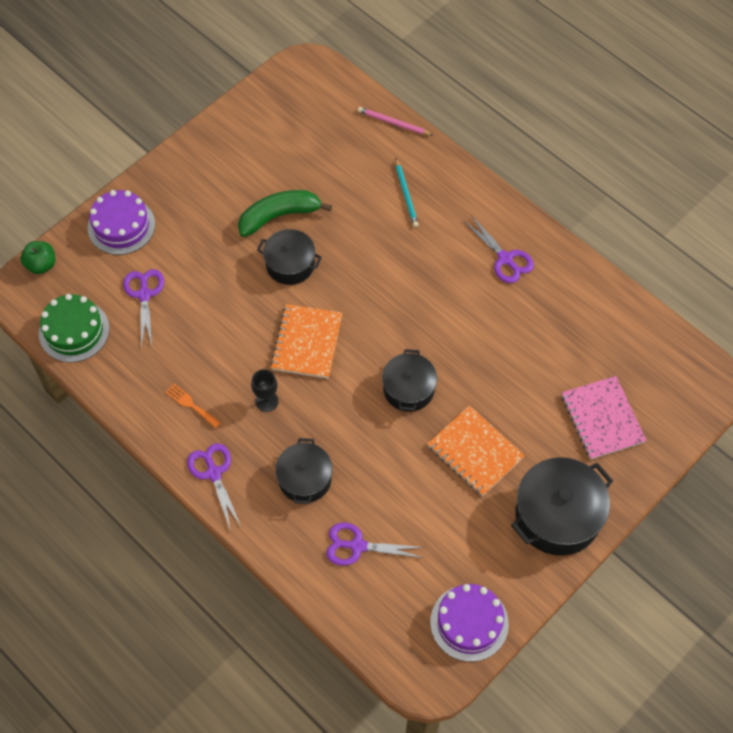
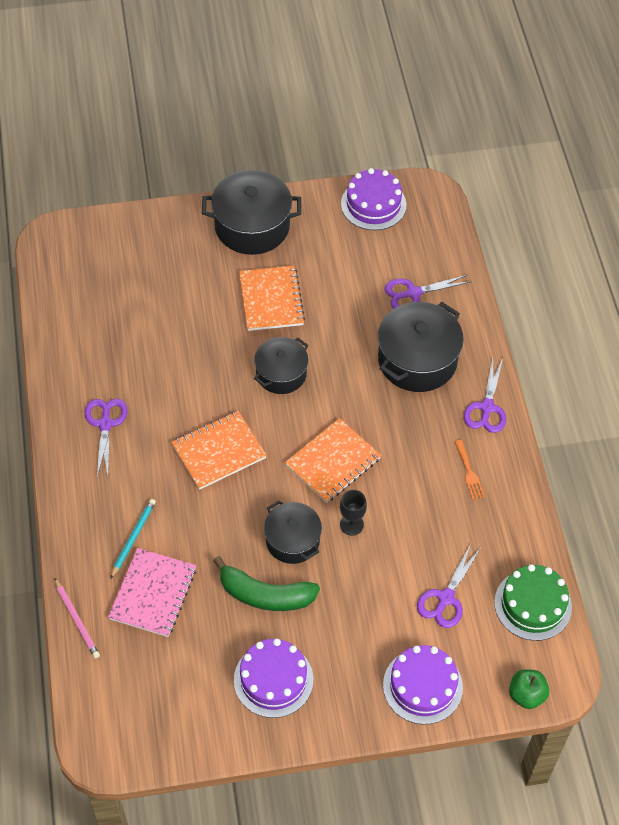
camera: 145 degrees left, 5 degrees down
black goblet [251,369,278,412] -> black goblet moved to [340,490,367,536]
black pot [275,438,333,504] -> black pot [378,302,464,392], size x1.59
purple scissors [326,523,425,566] -> purple scissors turned 120 degrees clockwise [385,275,472,309]
pink notebook [562,376,647,460] -> pink notebook moved to [108,548,196,637]
none -> orange notebook [171,411,267,490]
none -> purple cake [234,639,313,718]

